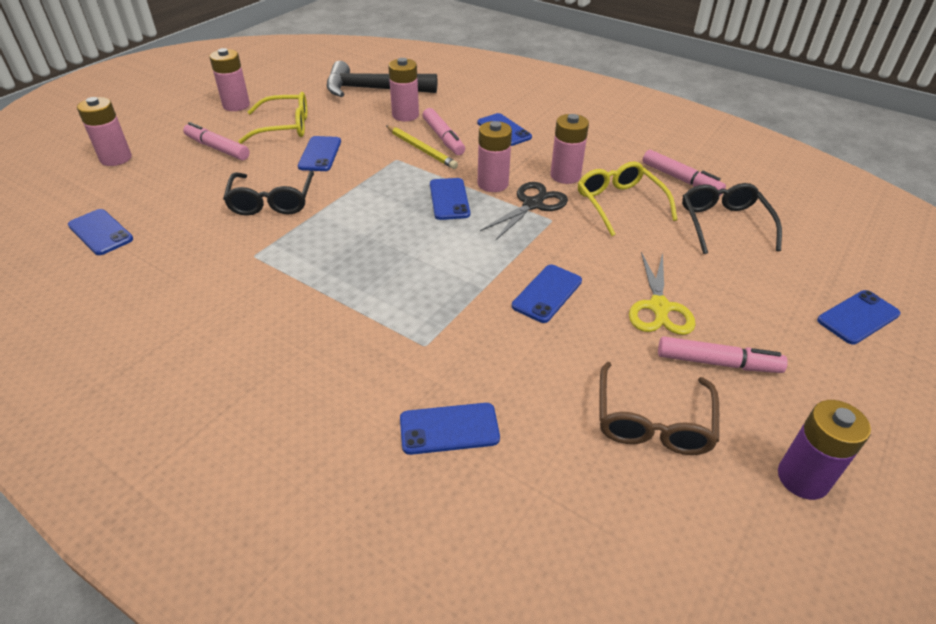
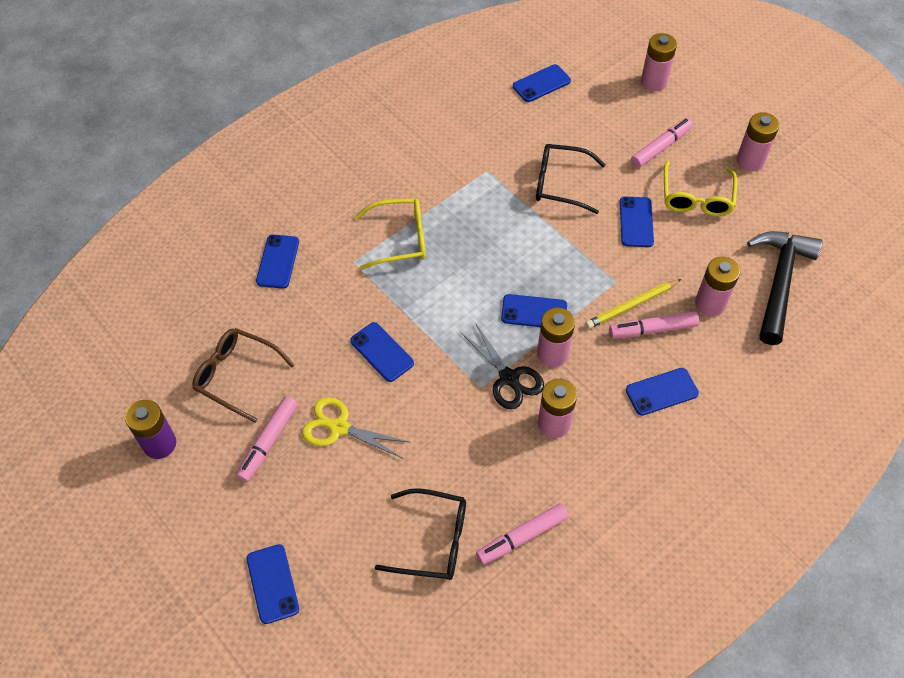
camera: 105 degrees right, 15 degrees up
blue phone [298,136,341,171] -> blue phone turned 75 degrees clockwise [620,197,654,247]
yellow glasses [578,161,678,236] -> yellow glasses moved to [355,198,426,270]

